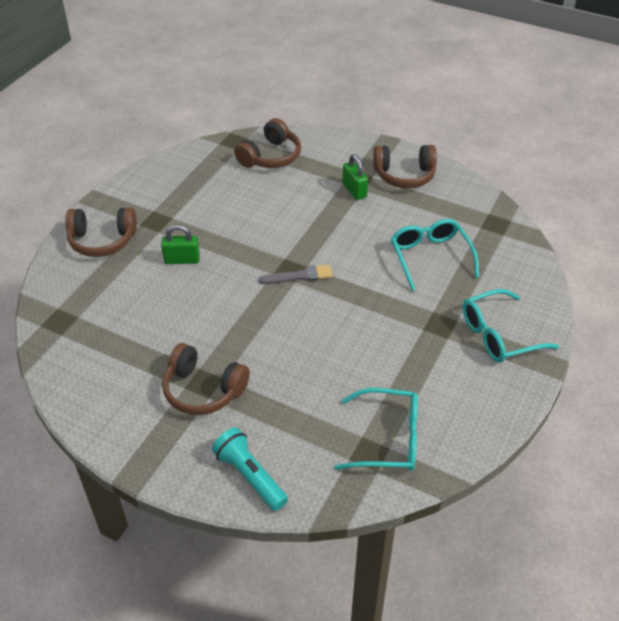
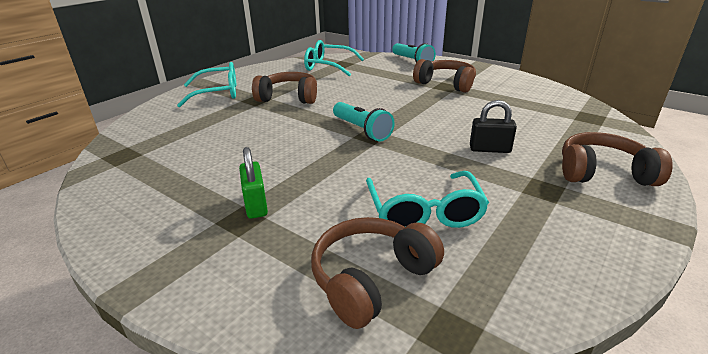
camera: 170 degrees left, 15 degrees down
green padlock [161,225,200,264] -> black padlock [470,100,517,153]
grey brush [259,265,333,284] -> turquoise flashlight [333,102,395,142]
brown headphones [373,145,437,188] -> brown headphones moved to [252,72,317,104]
turquoise glasses [391,219,479,291] -> turquoise glasses moved to [366,171,489,228]

